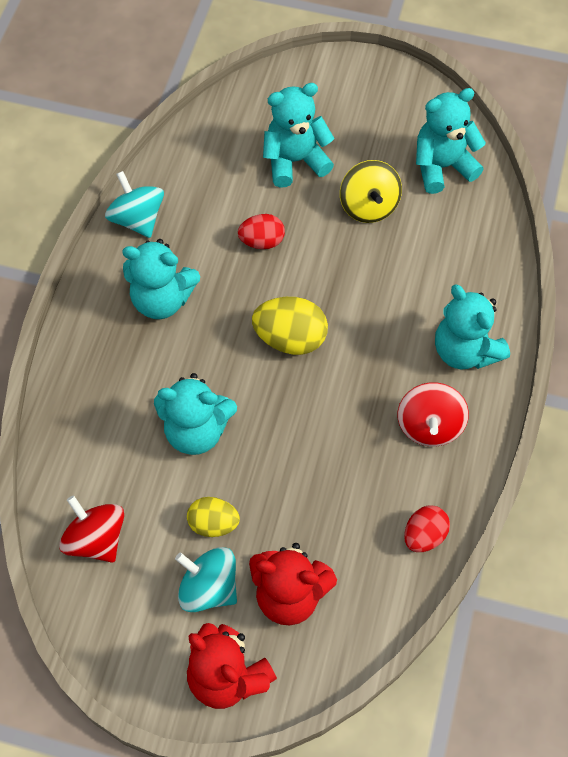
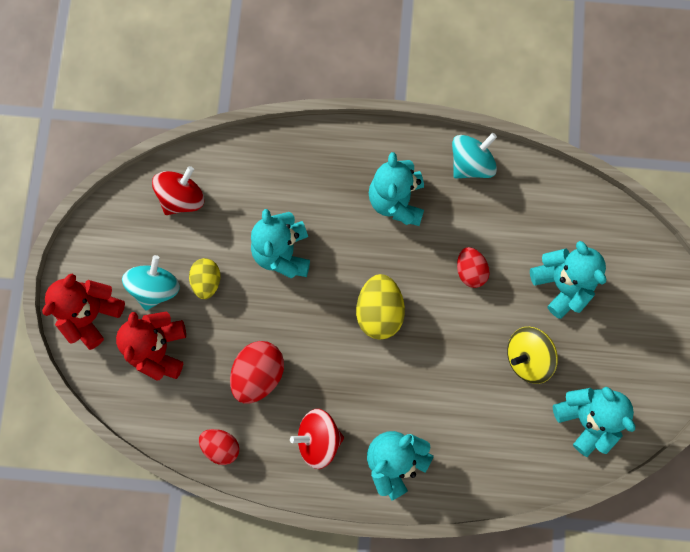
camera: 80 degrees right, 15 degrees up
none -> red egg [230,341,284,404]

